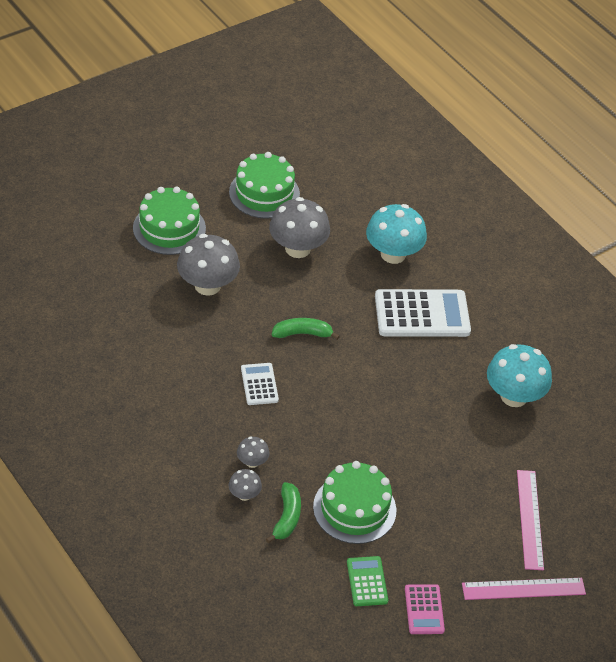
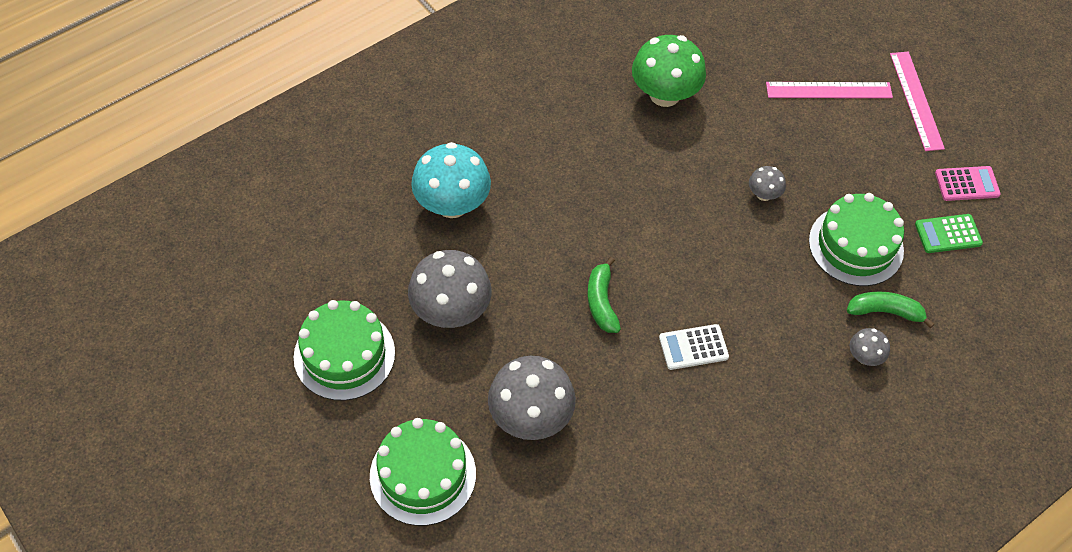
camera: 90 degrees left, 10 degrees up
grey mushroom [237,437,269,468] -> grey mushroom moved to [749,166,786,201]
white calculator [375,289,471,337] -> none
turquoise mushroom [487,344,552,407] -> green mushroom [632,35,706,107]

